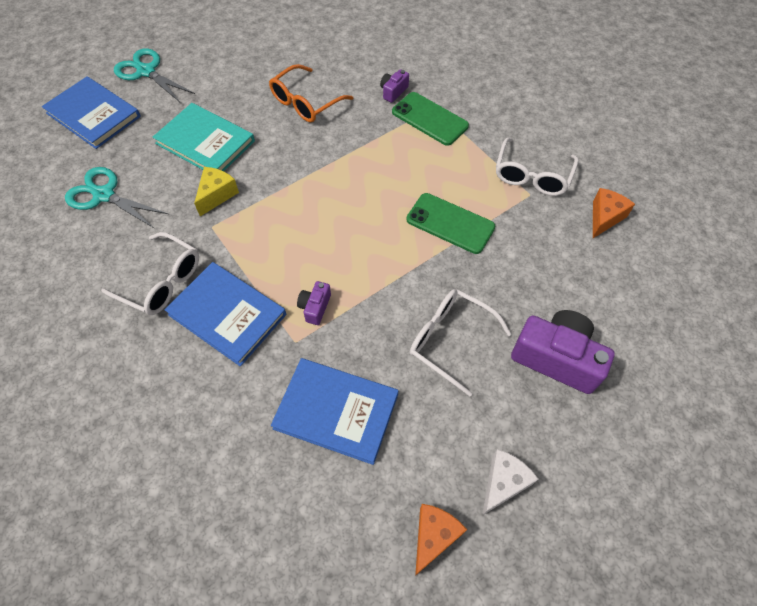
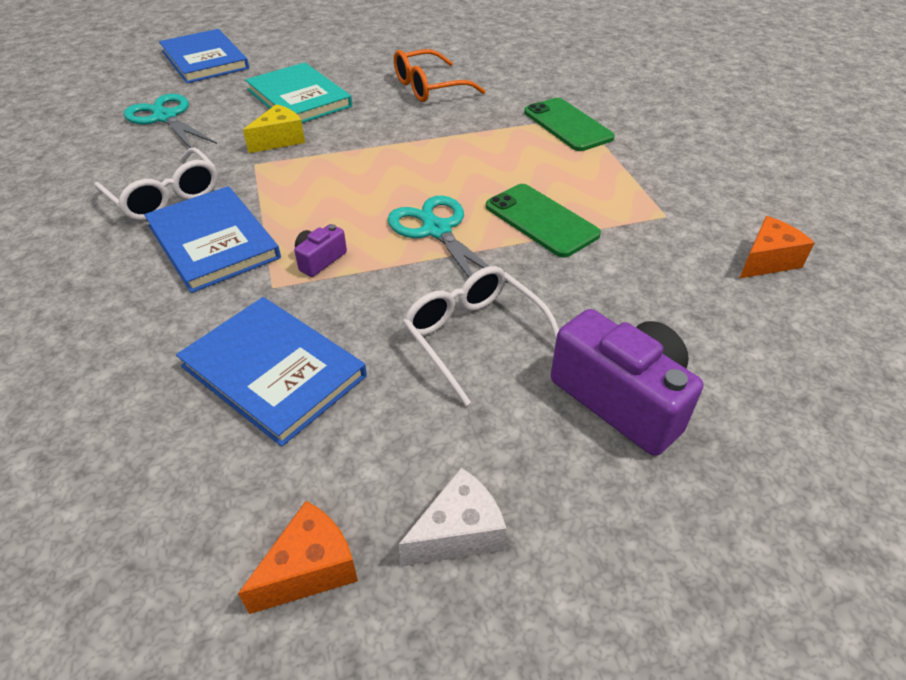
camera: 20 degrees right, 15 degrees down
turquoise scissors [114,48,195,102] -> turquoise scissors moved to [388,196,508,283]
purple camera [380,69,409,103] -> none
white glasses [496,138,578,196] -> none

